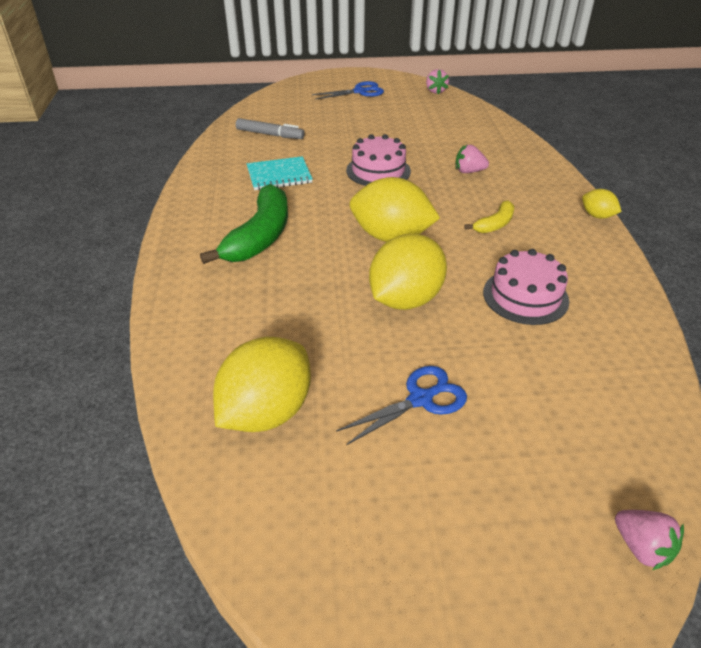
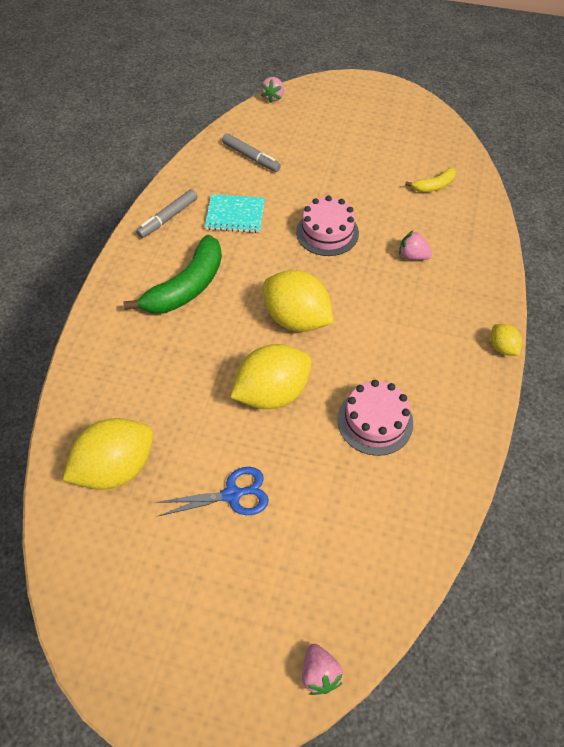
camera: 20 degrees right, 15 degrees up
blue scissors [312,81,384,100] -> none
pink strawberry [426,69,449,94] -> pink strawberry moved to [261,77,284,103]
yellow banana [465,200,514,233] -> yellow banana moved to [405,167,456,192]
none -> grey marker [136,189,198,238]

